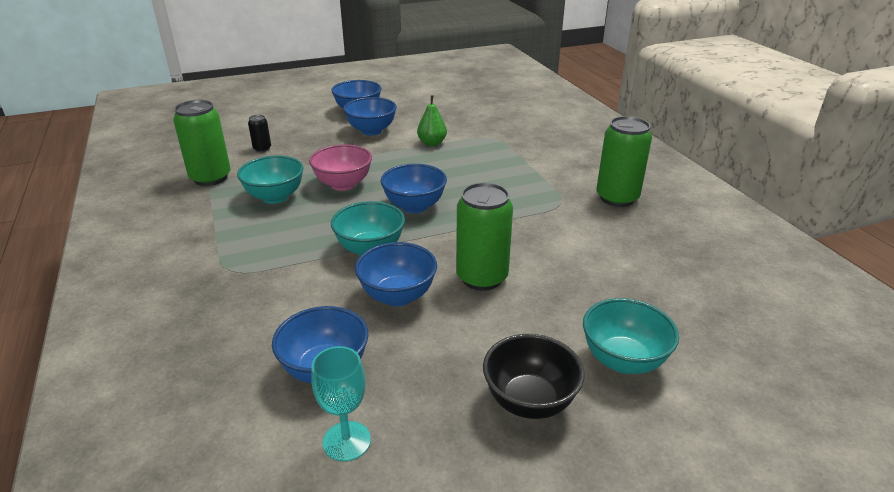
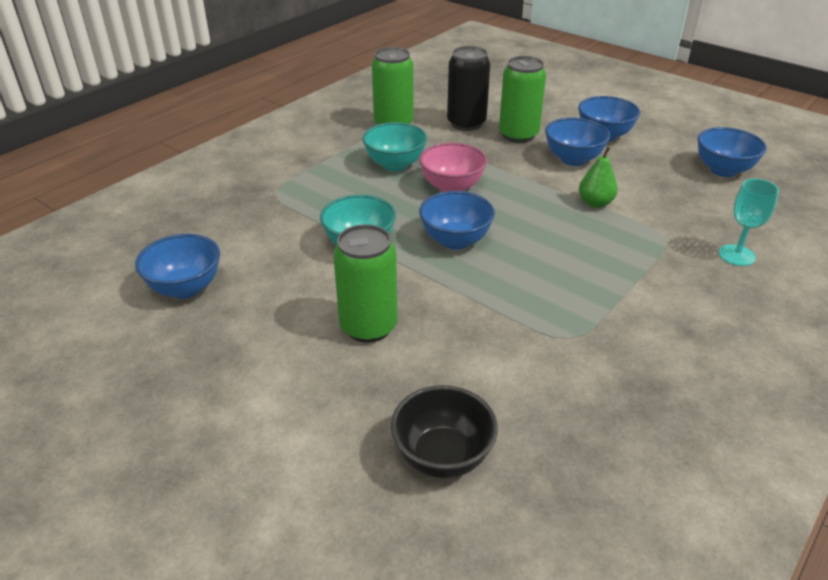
camera: 60 degrees right, 5 degrees up
black can [248,115,271,152] -> black can [447,46,490,131], size x2.07
turquoise goblet [311,346,371,462] -> turquoise goblet moved to [719,179,779,266]
blue bowl [355,242,437,306] -> blue bowl moved to [697,127,767,177]
black bowl [483,334,585,419] -> black bowl moved to [391,385,498,478]
turquoise bowl [583,298,679,374] -> none
green can [596,116,652,207] -> green can moved to [499,56,546,143]

